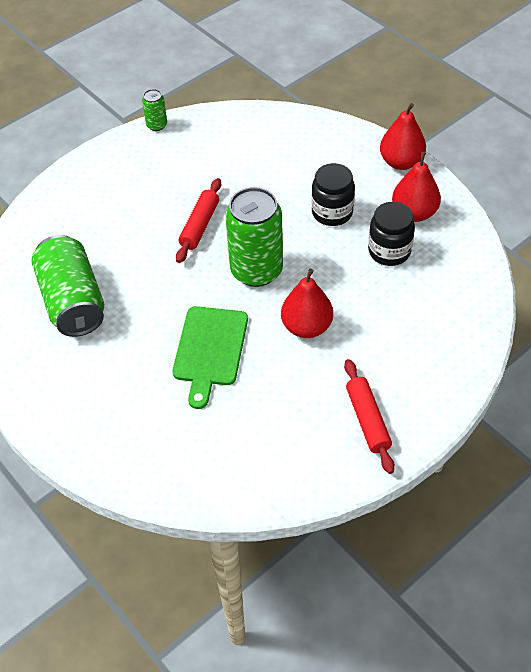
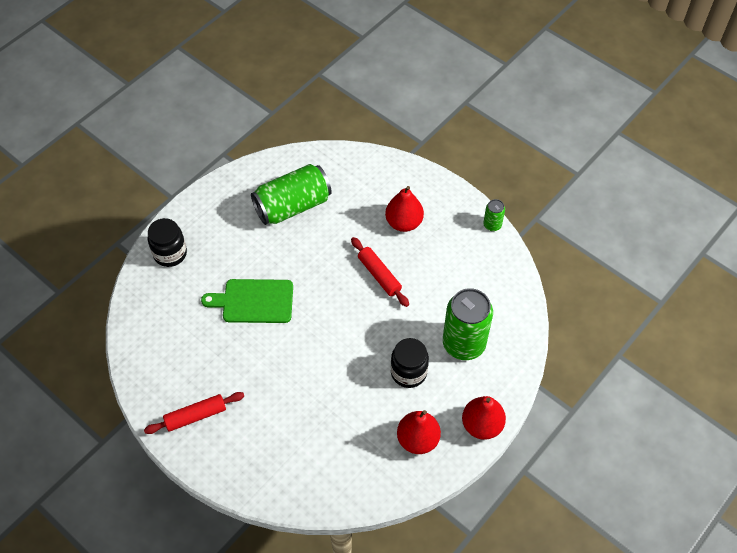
camera: 80 degrees right, 5 degrees up
red rolling pin [176,178,221,263] -> red rolling pin turned 45 degrees clockwise [351,237,409,307]
green can [225,187,283,287] -> green can moved to [443,288,493,360]
red pear [281,269,333,338] -> red pear moved to [385,186,424,232]
black jar [368,202,415,266] -> black jar moved to [148,218,187,267]

